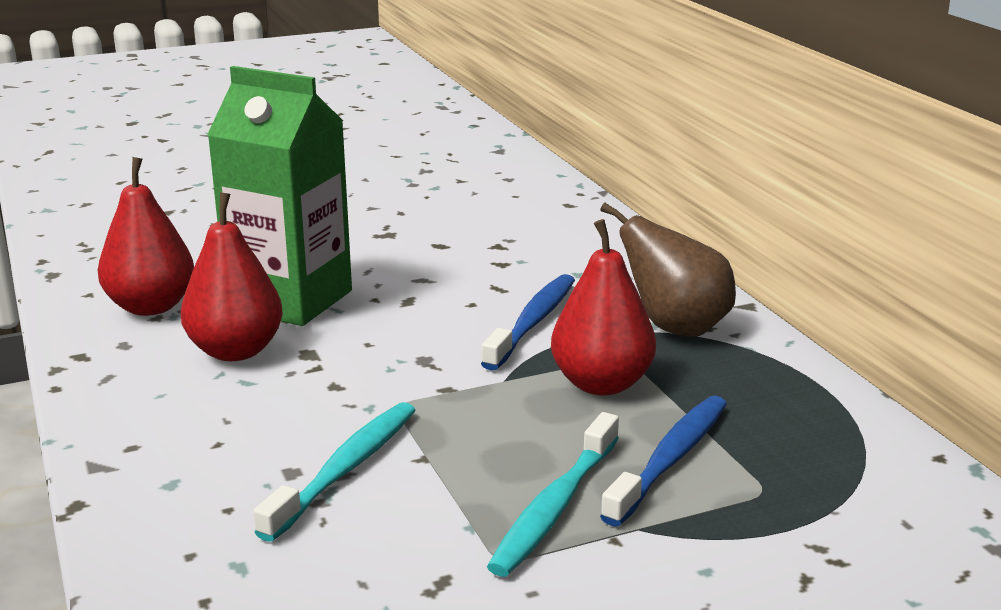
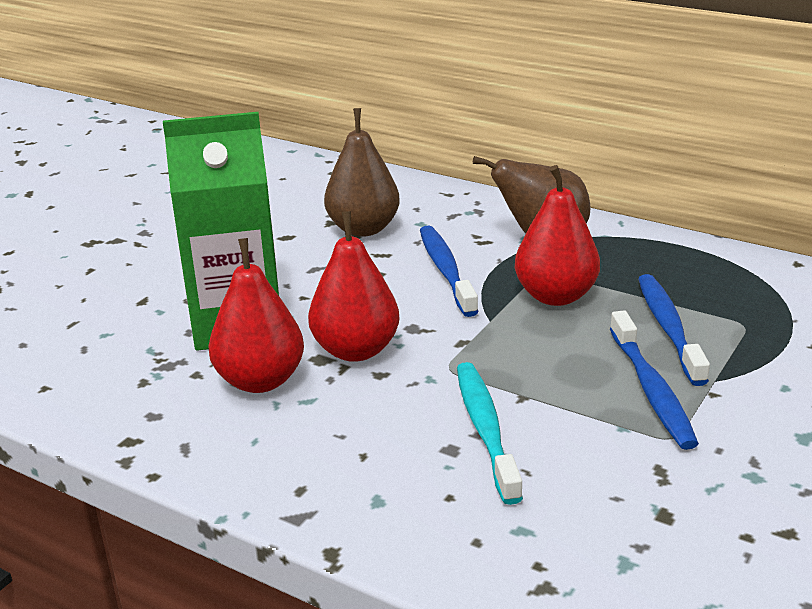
camera: 35 degrees left, 5 degrees up
red pear [98,157,194,316] -> red pear moved to [308,211,399,362]
turquoise toothbrush [487,412,619,577] -> blue toothbrush [610,311,699,450]
none -> brown pear [324,108,400,237]

